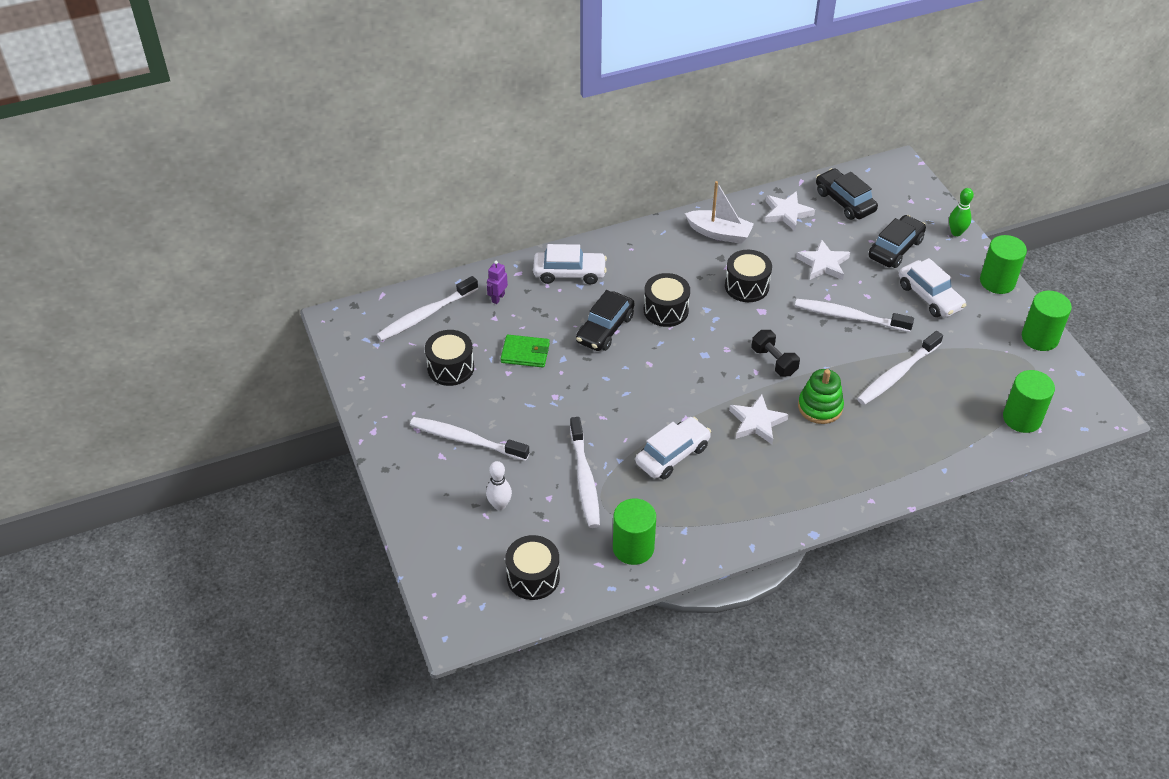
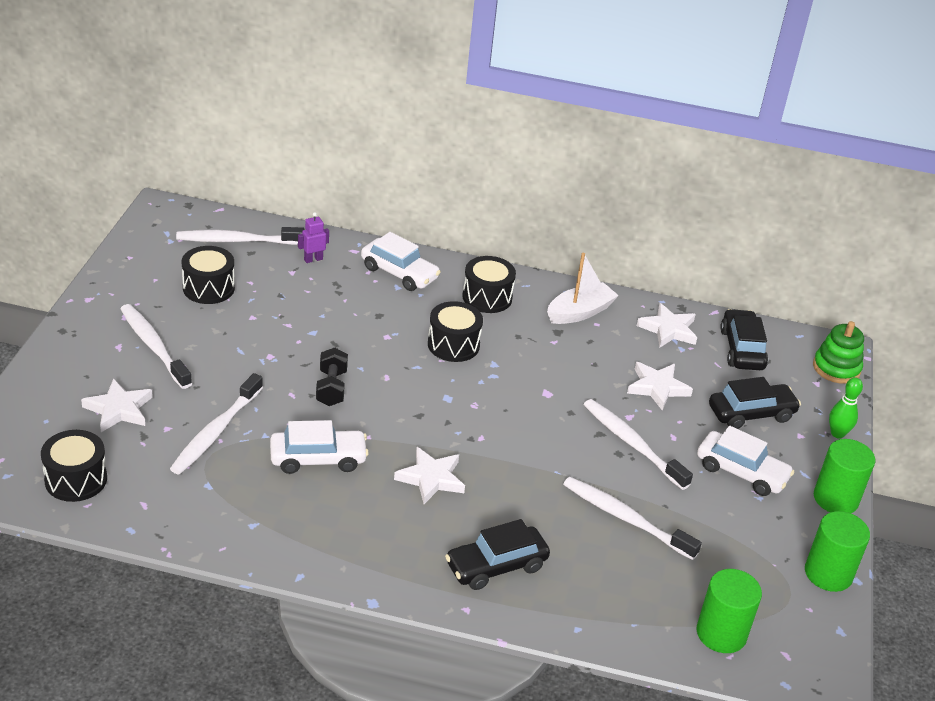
camera: 30 degrees right, 10 degrees down
white bowling pin [486,461,512,510] -> white star [81,378,153,432]
green wallet [501,335,550,367] -> none
black car [576,290,634,351] -> black car moved to [445,519,550,590]
green cylinder [613,498,656,565] -> none
white boat [685,181,754,244] -> white boat turned 90 degrees counterclockwise [547,253,619,324]
black drum [725,250,772,302] -> black drum moved to [462,256,516,313]
black dumbbell [752,330,800,377] -> black dumbbell moved to [316,348,348,406]
green stacking toy [798,369,844,424] -> green stacking toy moved to [813,321,864,384]
white toothbrush [857,331,943,405] -> white toothbrush turned 45 degrees clockwise [563,477,702,560]
white car [899,258,966,317] -> white car turned 60 degrees counterclockwise [697,426,794,496]

